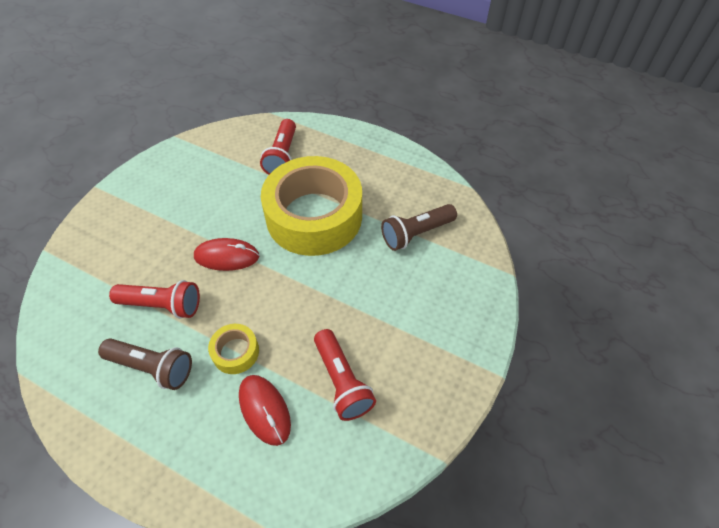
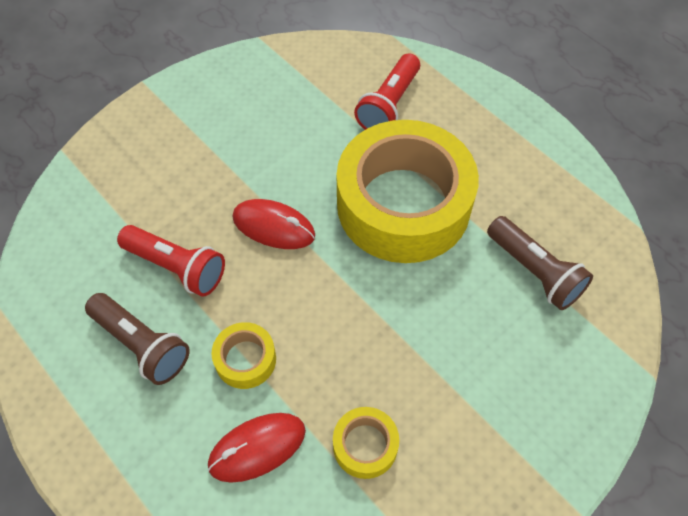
camera: 20 degrees right, 5 degrees up
red mouse [239,375,291,446] -> red mouse turned 75 degrees clockwise [207,413,306,483]
red flashlight [314,329,376,421] -> yellow tape [333,407,399,479]
brown flashlight [381,204,457,251] -> brown flashlight turned 120 degrees counterclockwise [487,216,593,310]

